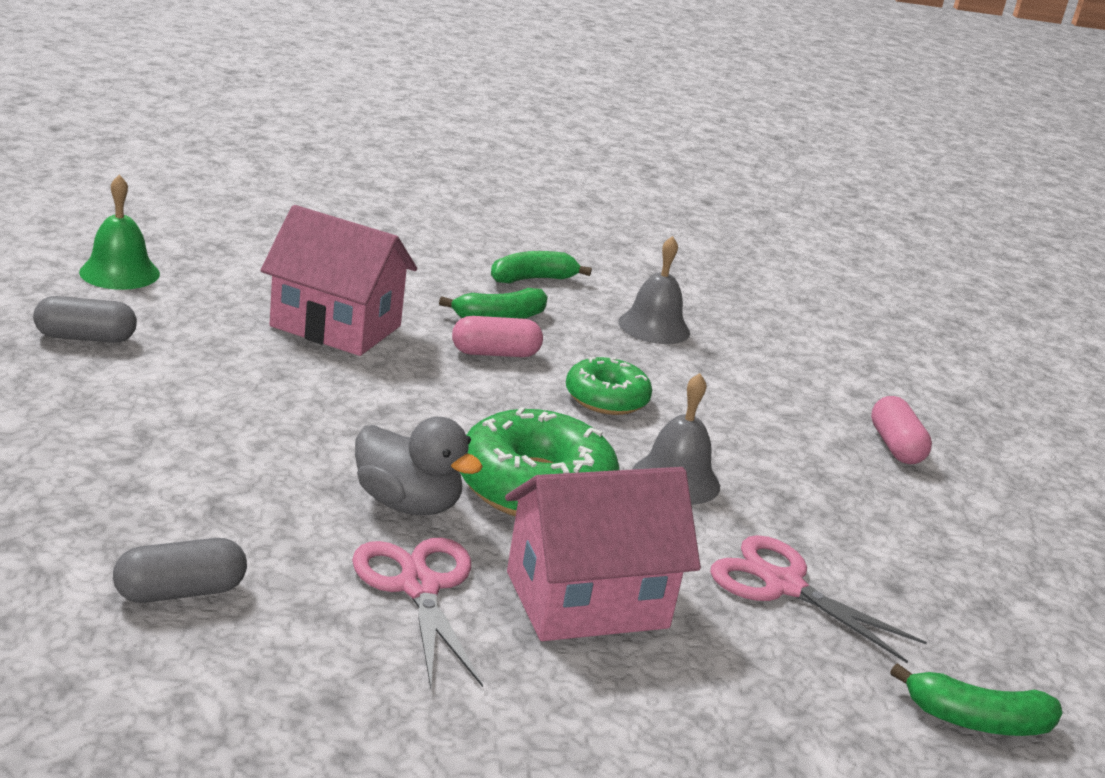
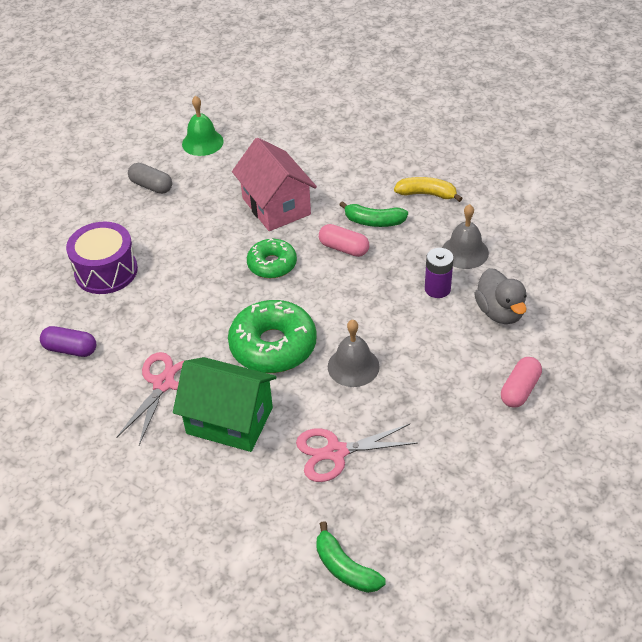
camera: 45 degrees right, 20 degrees up
grey capsule [113,538,247,603] -> purple capsule [40,326,96,357]
grey duck [355,417,483,515] -> grey duck moved to [474,268,527,324]
green banana [491,251,592,283] -> yellow banana [394,177,463,202]
pink house [505,467,701,641] -> green house [173,357,277,452]
green donut [566,357,652,415] -> green donut moved to [247,238,297,278]
pink scissors [710,535,927,663] -> pink scissors turned 90 degrees counterclockwise [296,424,418,482]
none -> purple drum [66,222,138,294]
none -> purple battery [425,248,454,298]

